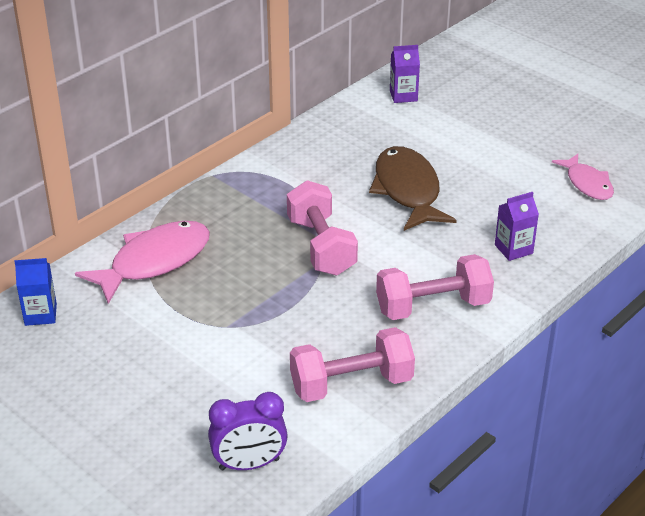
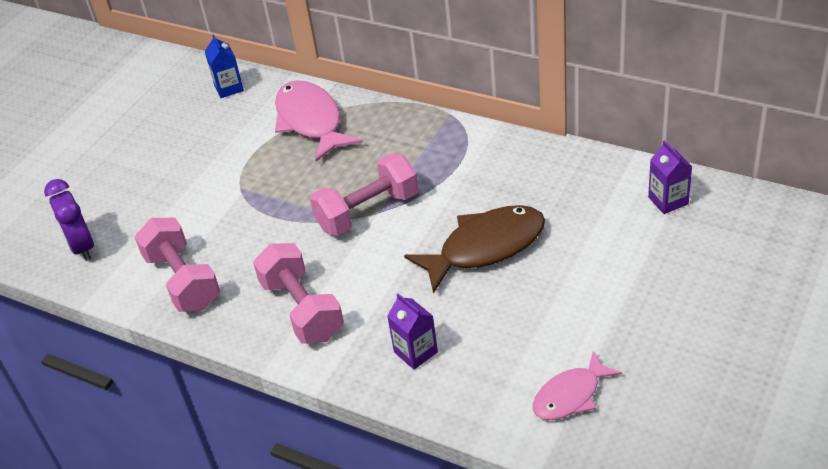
camera: 80 degrees right, 5 degrees up
pink fish [75,221,210,304] -> pink fish turned 150 degrees counterclockwise [275,80,363,162]

